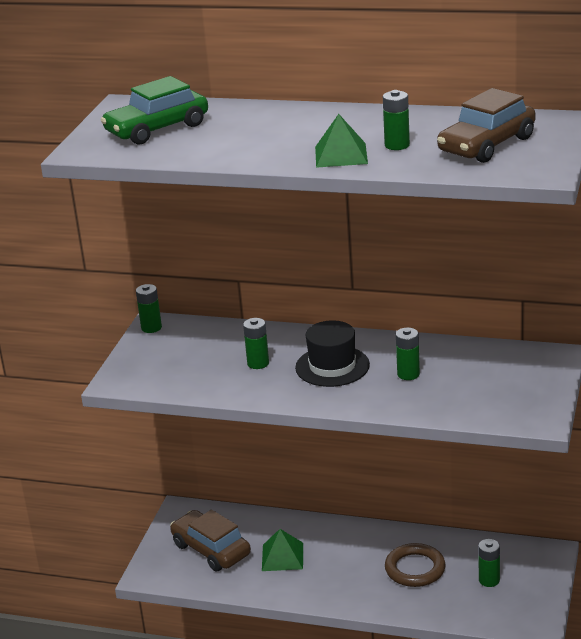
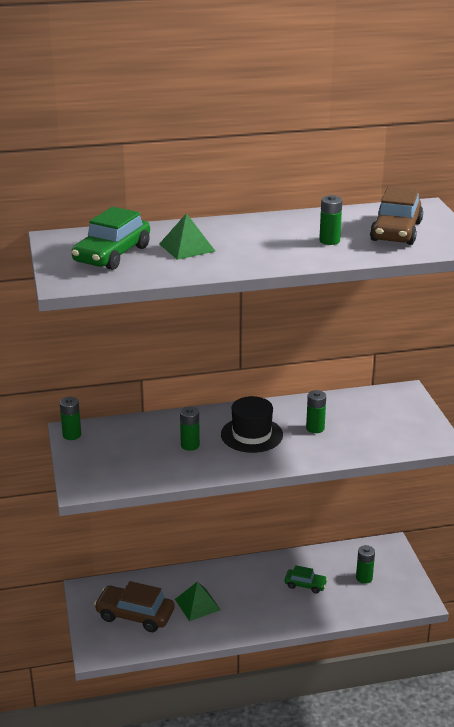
camera: 30 degrees left, 0 degrees up
green pyramid [315,114,368,168] -> green pyramid moved to [159,213,215,260]
brown ring [385,543,446,587] -> green car [285,565,328,594]

